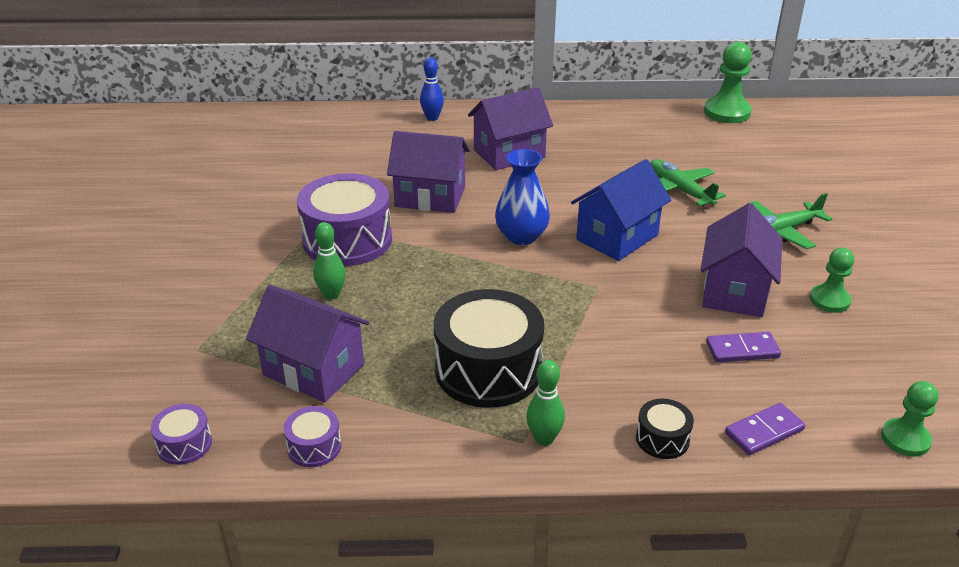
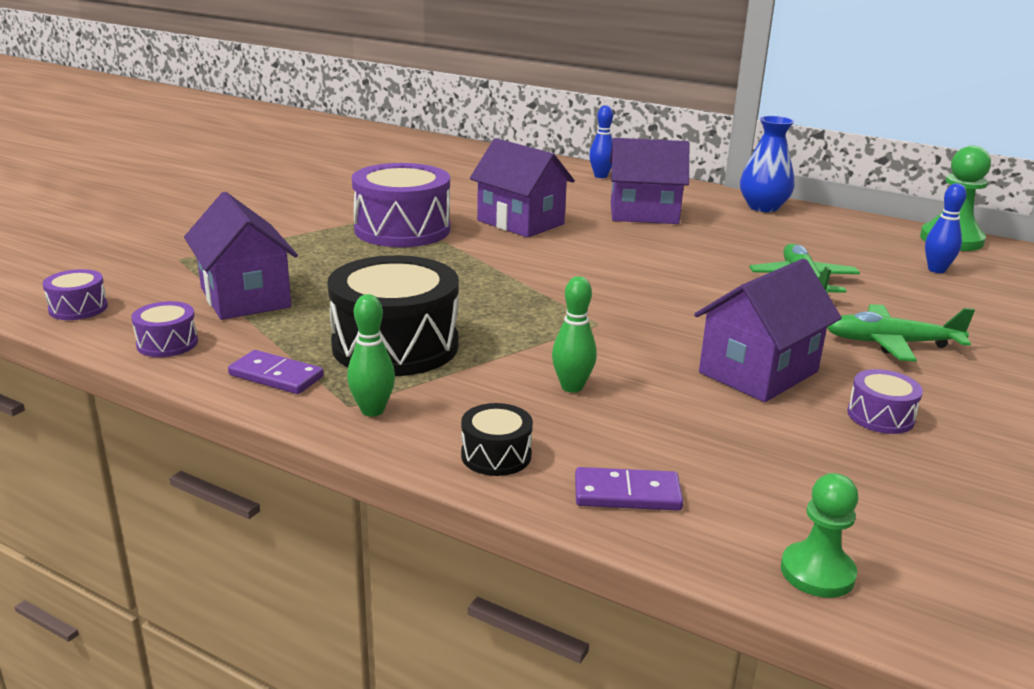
camera: 30 degrees right, 10 degrees down
green bowling pin [313,222,346,300] -> green bowling pin moved to [552,276,597,393]
blue vase [495,149,550,245] -> blue vase moved to [740,116,794,212]
blue house [571,159,671,261] -> none
purple domino [706,332,781,363] -> purple domino moved to [228,350,324,394]
green pawn [810,248,854,313] -> purple drum [847,369,923,434]
none -> blue bowling pin [925,183,967,273]

